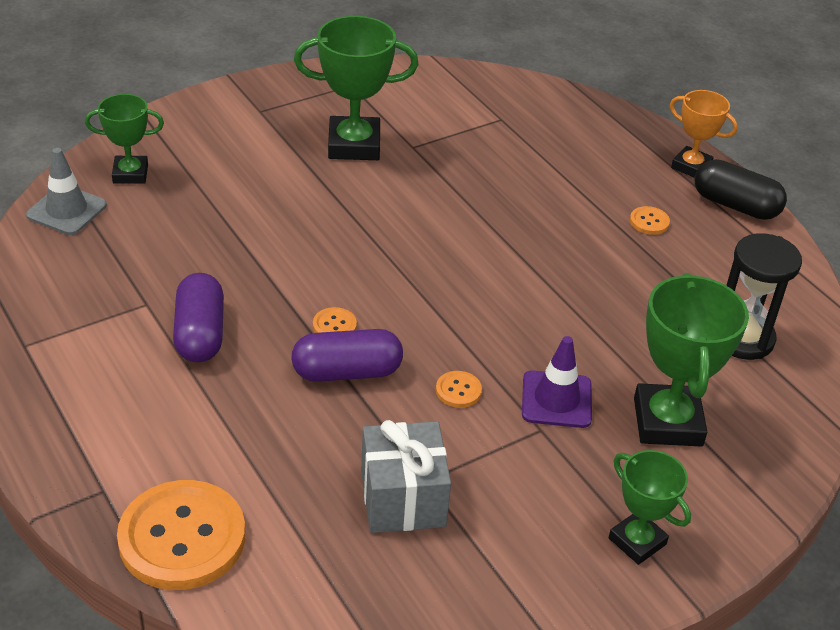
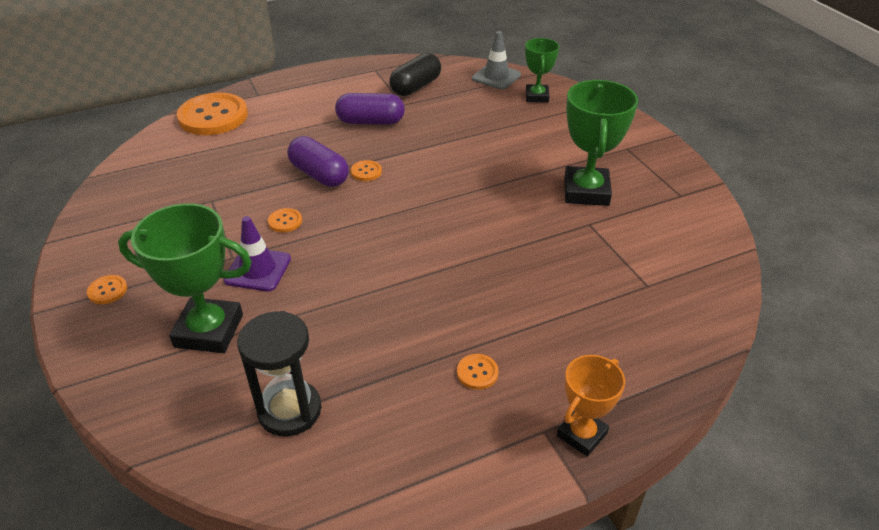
camera: 100 degrees right, 0 degrees up
purple capsule [291,329,403,382] -> purple capsule turned 45 degrees counterclockwise [287,136,349,187]
grey gift [361,420,451,533] -> none
green trophy [609,450,691,565] -> orange button [87,275,127,304]
black capsule [694,159,787,220] -> black capsule moved to [389,53,441,96]

